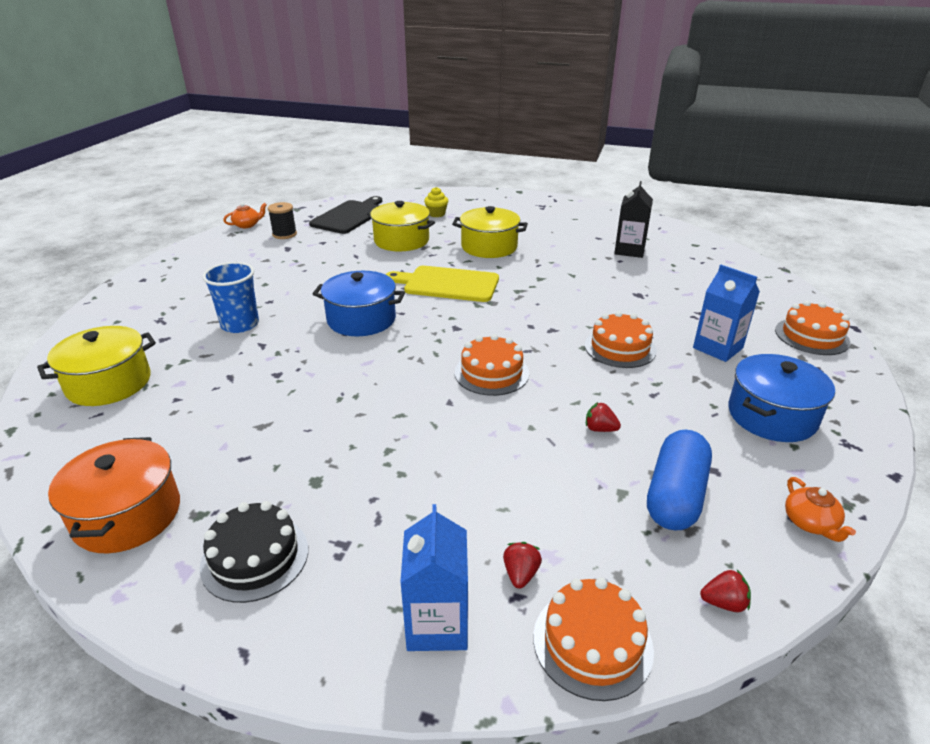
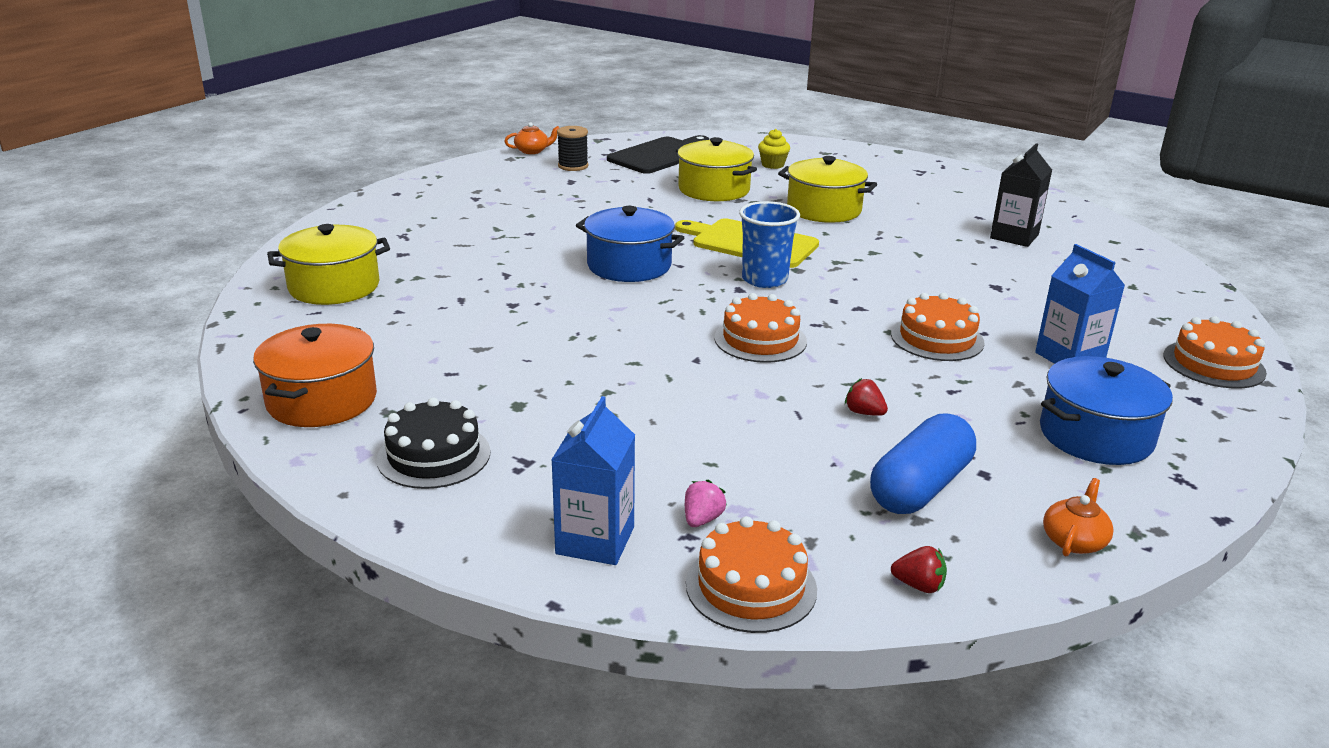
camera: 15 degrees right, 5 degrees down
blue cup [202,262,259,333] -> blue cup moved to [739,201,800,288]
red strawberry [503,542,542,589] -> pink strawberry [685,480,727,527]
orange teapot [785,477,856,542] -> orange teapot turned 150 degrees counterclockwise [1043,478,1114,556]

